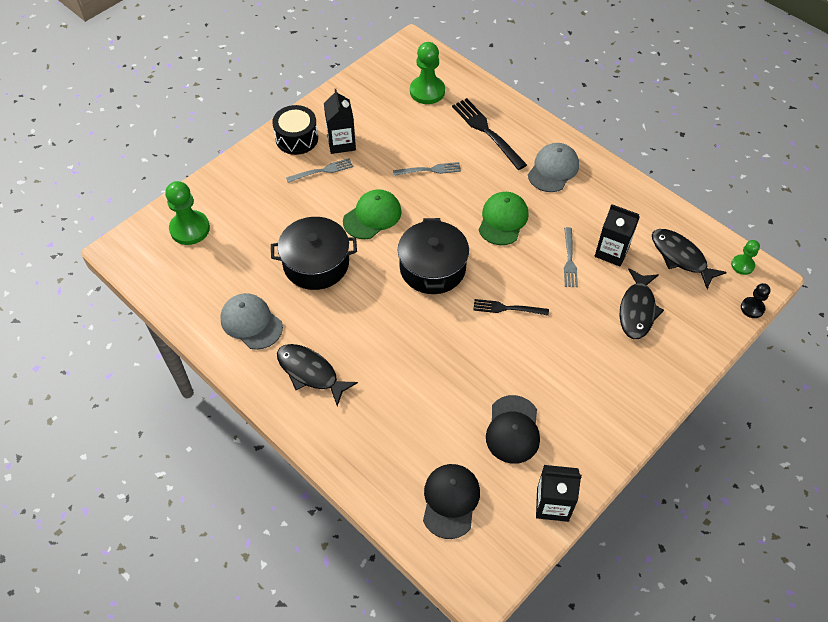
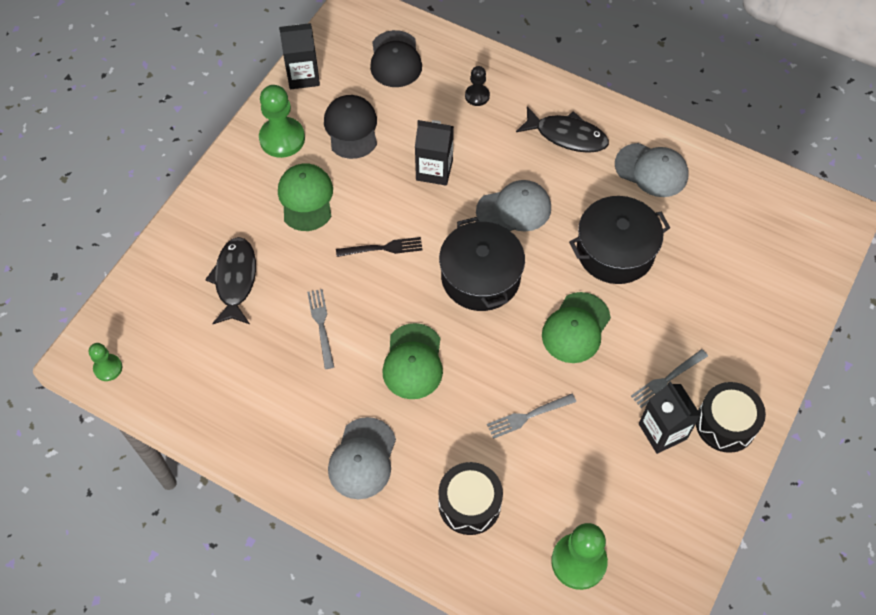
camera: 165 degrees right, 5 degrees up
green pawn [165,181,210,245] -> green pawn moved to [259,85,305,158]
black fork [452,98,527,170] -> black drum [438,462,503,535]
black carton [595,204,640,266] -> black carton moved to [415,120,454,186]
black fish [652,229,727,289] -> none
black pawn [741,283,771,318] -> black pawn moved to [465,66,490,106]
none -> green cap [278,164,333,231]
none -> grey cap [476,180,551,231]

